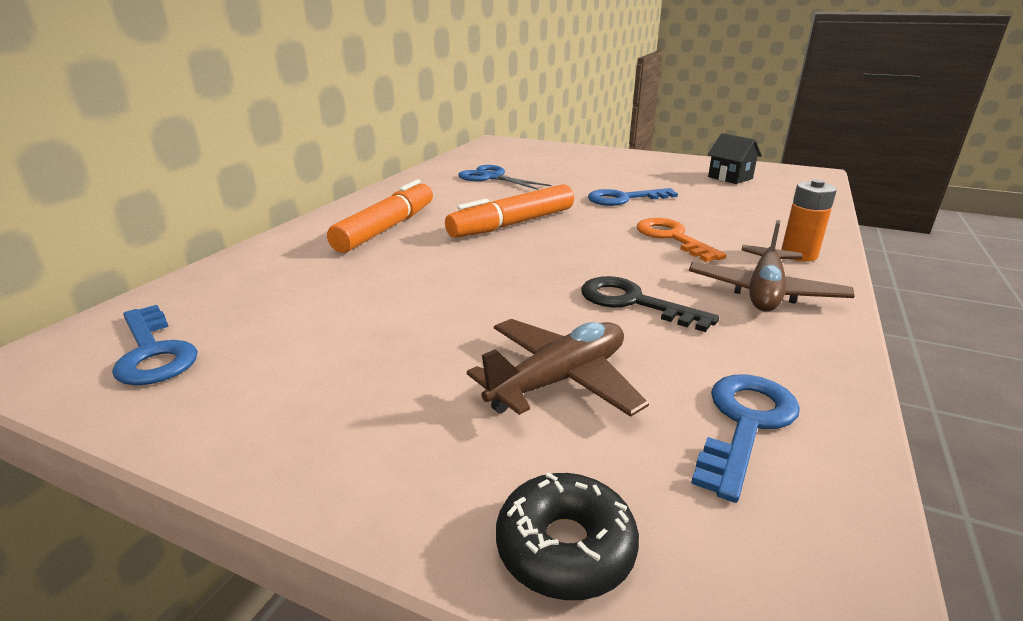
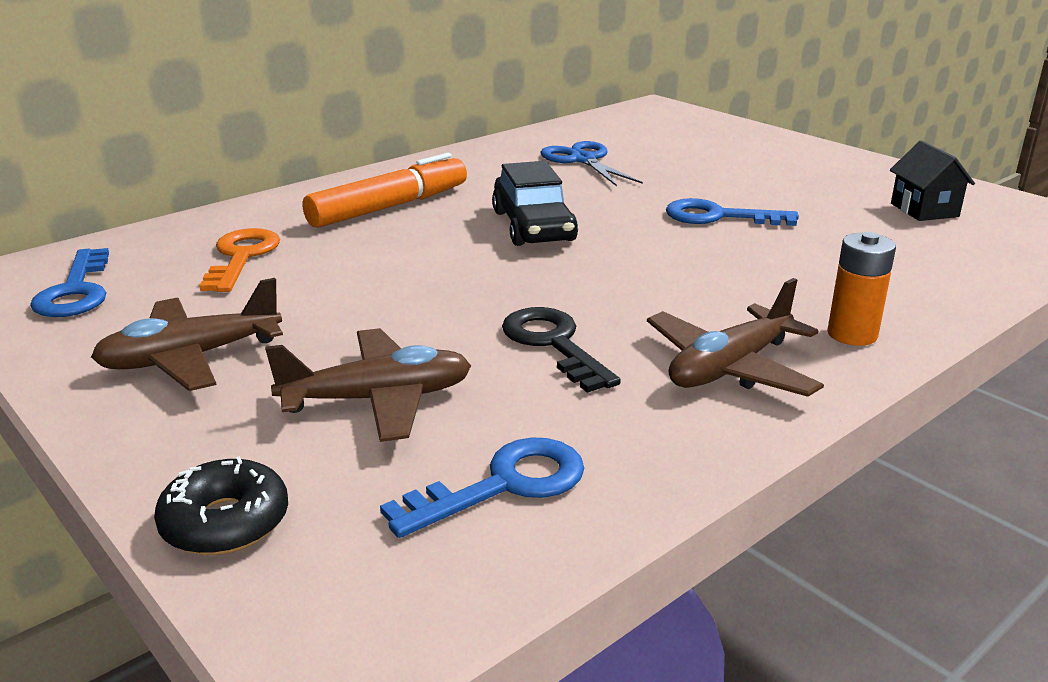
camera: 25 degrees right, 0 degrees up
orange marker [445,184,574,238] -> black car [492,161,578,246]
orange key [637,218,726,262] -> orange key moved to [199,228,280,292]
none -> brown plane [91,278,283,391]

